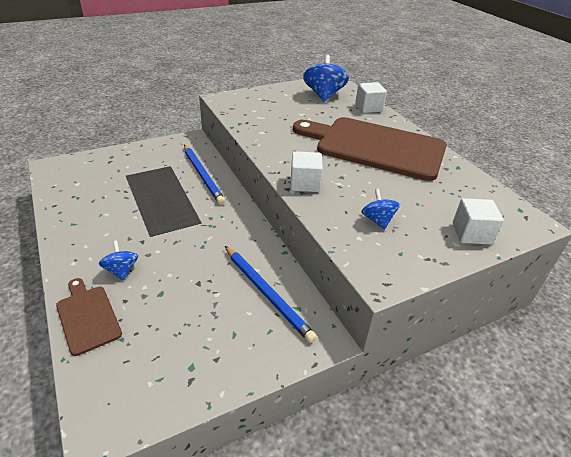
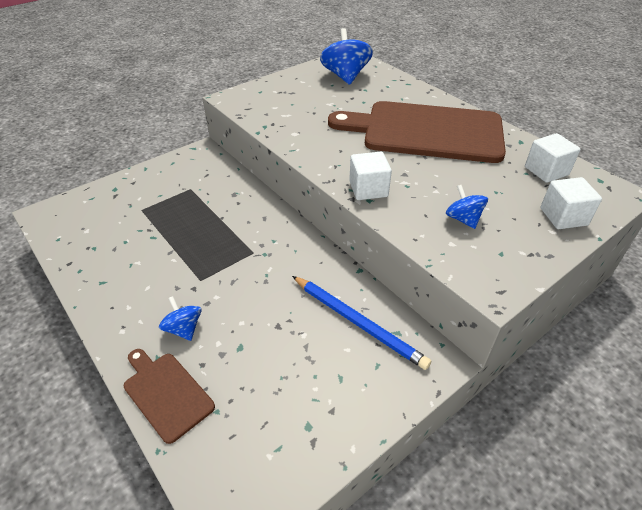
camera: 10 degrees left, 5 degrees up
blue pencil [184,145,225,204] -> none
white cube [355,82,387,113] -> white cube moved to [525,133,580,183]

